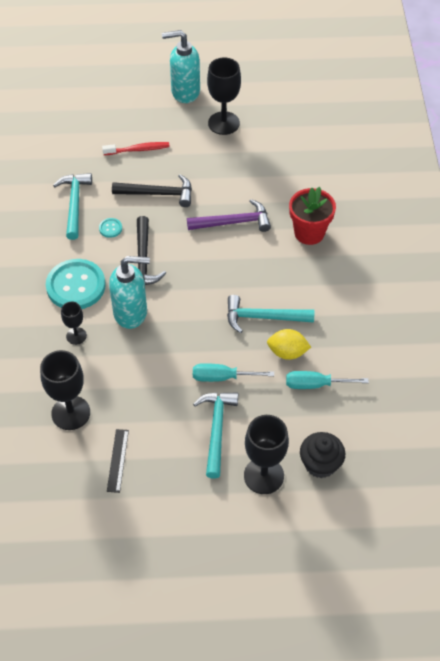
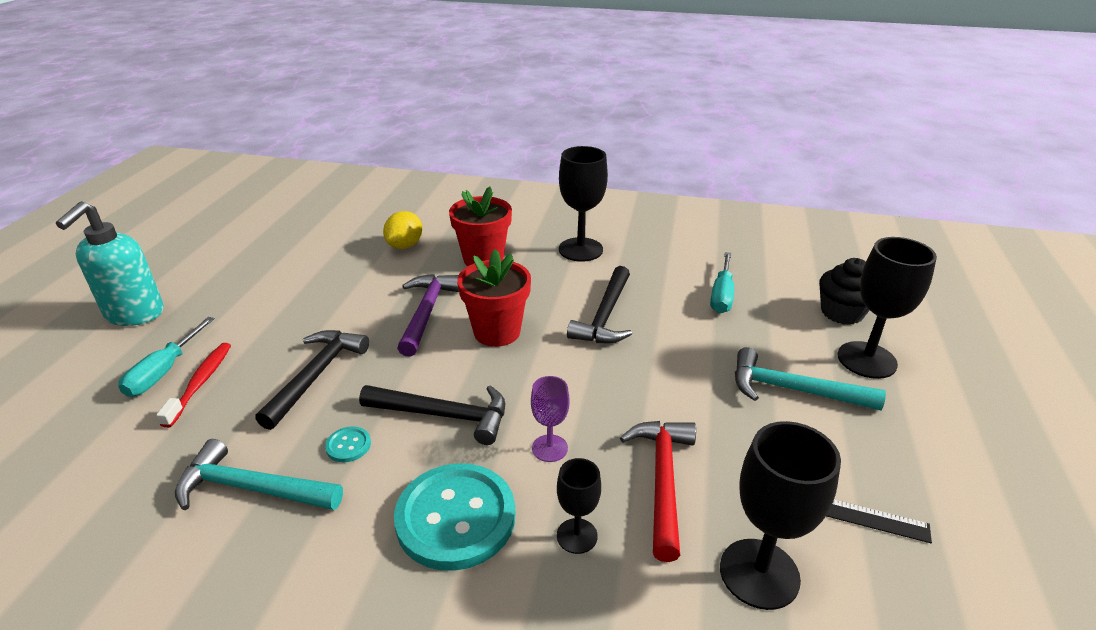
camera: 75 degrees left, 20 degrees down
turquoise soap dispenser [109,256,150,329] -> purple goblet [531,376,569,462]
turquoise screwdriver [193,363,274,382] -> turquoise screwdriver moved to [118,317,215,397]
black goblet [207,58,241,135] -> black goblet moved to [559,146,608,262]
turquoise hammer [227,295,314,333] -> black hammer [567,266,632,343]
yellow lemon [267,329,311,360] -> yellow lemon moved to [383,211,422,249]
none -> red flower pot [457,249,531,347]
none -> red hammer [620,421,696,562]

